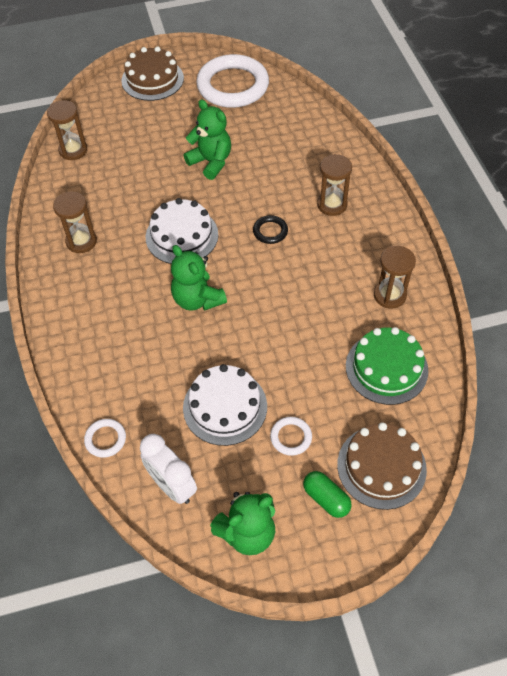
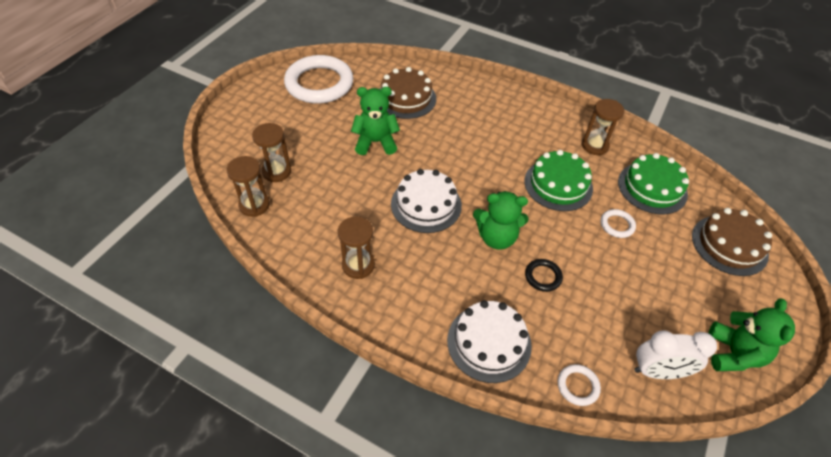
camera: 50 degrees left, 5 degrees down
brown cake [121,46,184,101] -> brown cake moved to [380,67,436,119]
white cake [183,364,267,446] -> white cake moved to [447,300,532,383]
black ring [253,215,288,244] -> black ring moved to [525,259,563,292]
white ring [270,417,312,456] -> white ring moved to [601,209,636,238]
green capsule [303,471,352,518] -> none
brown hourglass [317,154,352,216] -> brown hourglass moved to [252,123,291,182]
none -> green cake [524,150,593,211]

